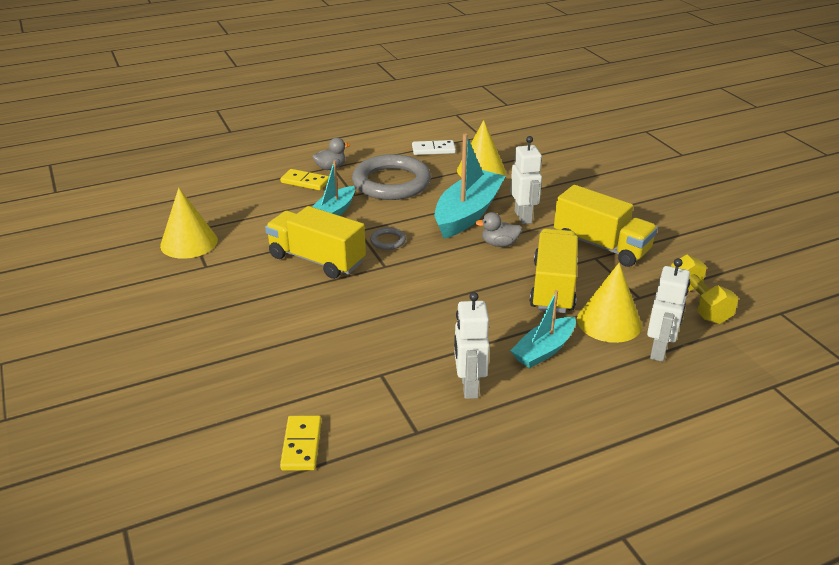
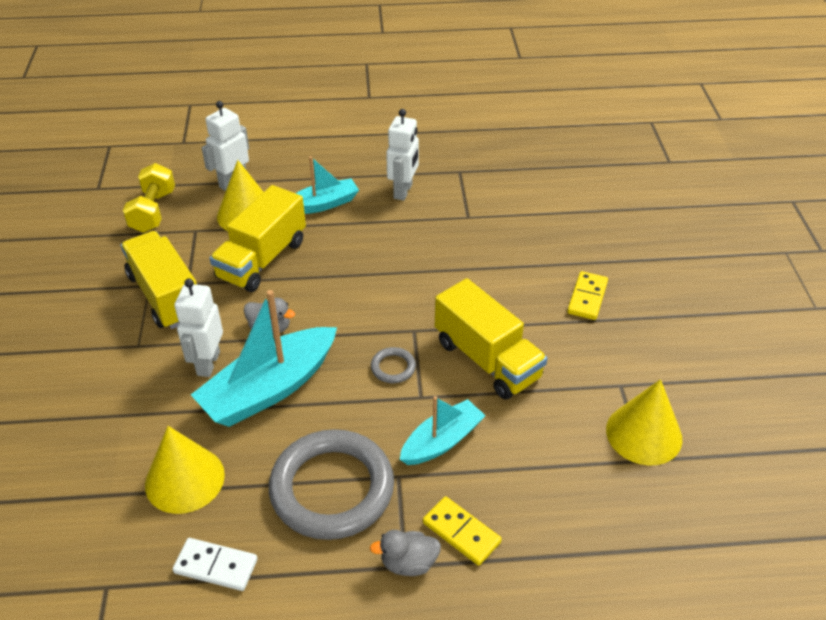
camera: 160 degrees left, 10 degrees up
yellow domino [280,415,322,471] -> yellow domino moved to [567,271,608,320]

